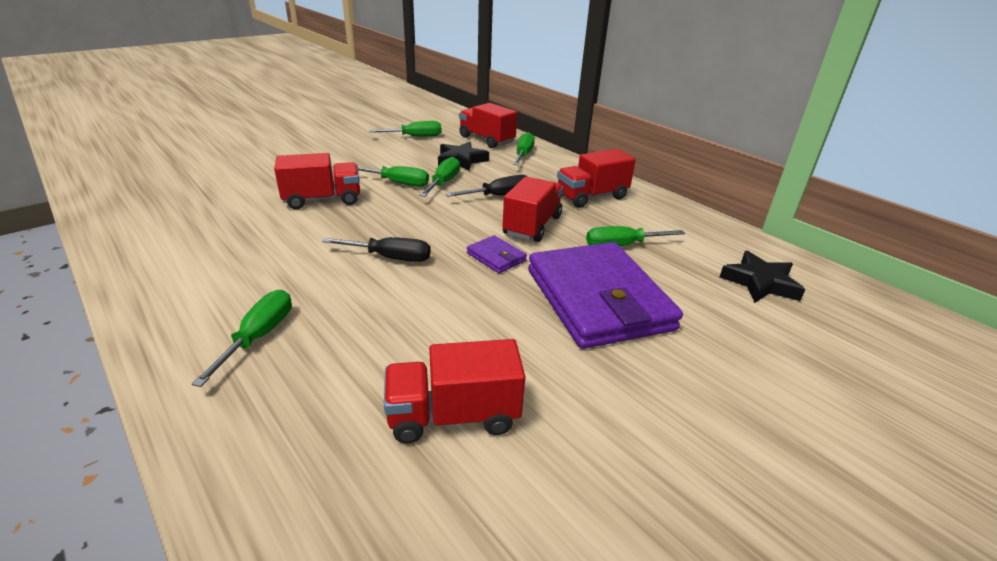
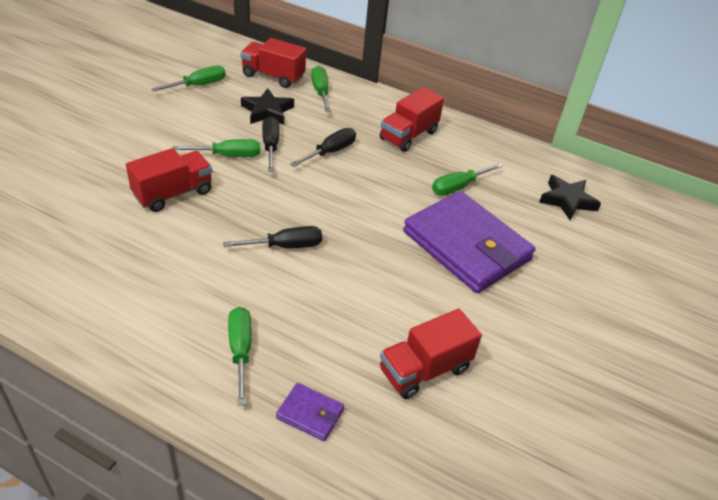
camera: 25 degrees left, 10 degrees up
green screwdriver [419,157,460,197] -> black screwdriver [262,116,279,172]
purple wallet [467,235,527,273] -> purple wallet moved to [276,383,344,441]
red truck [503,177,563,242] -> none

